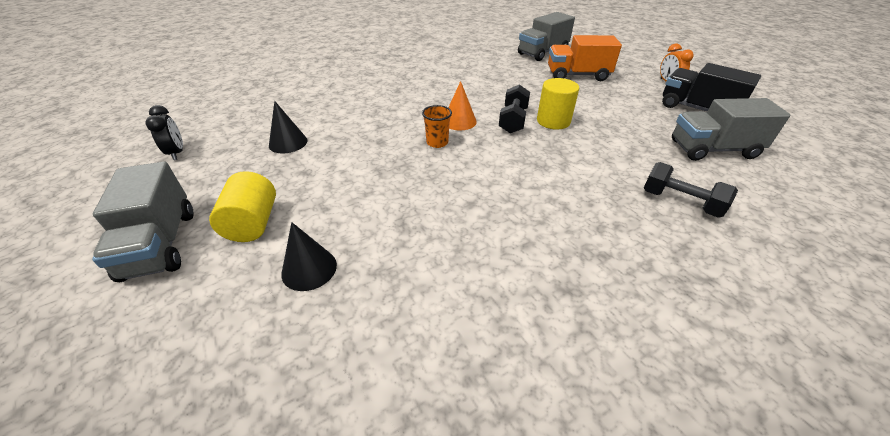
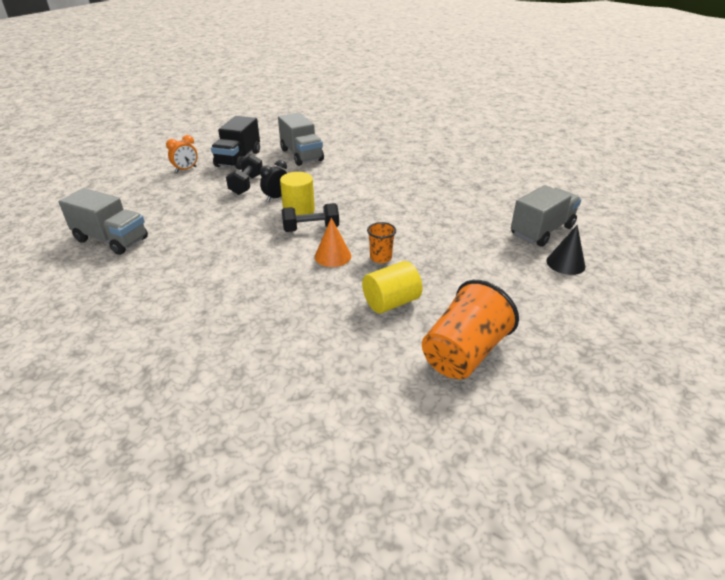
camera: 115 degrees left, 5 degrees down
grey truck [92,162,194,282] -> grey truck moved to [511,185,581,247]
black clock [145,105,183,160] -> black clock moved to [260,160,287,202]
yellow cylinder [209,171,276,242] -> yellow cylinder moved to [362,261,423,313]
black cone [269,101,307,154] -> orange cup [422,280,519,379]
orange truck [548,35,622,81] -> none
black dumbbell [644,162,738,218] -> black dumbbell moved to [226,154,263,195]

